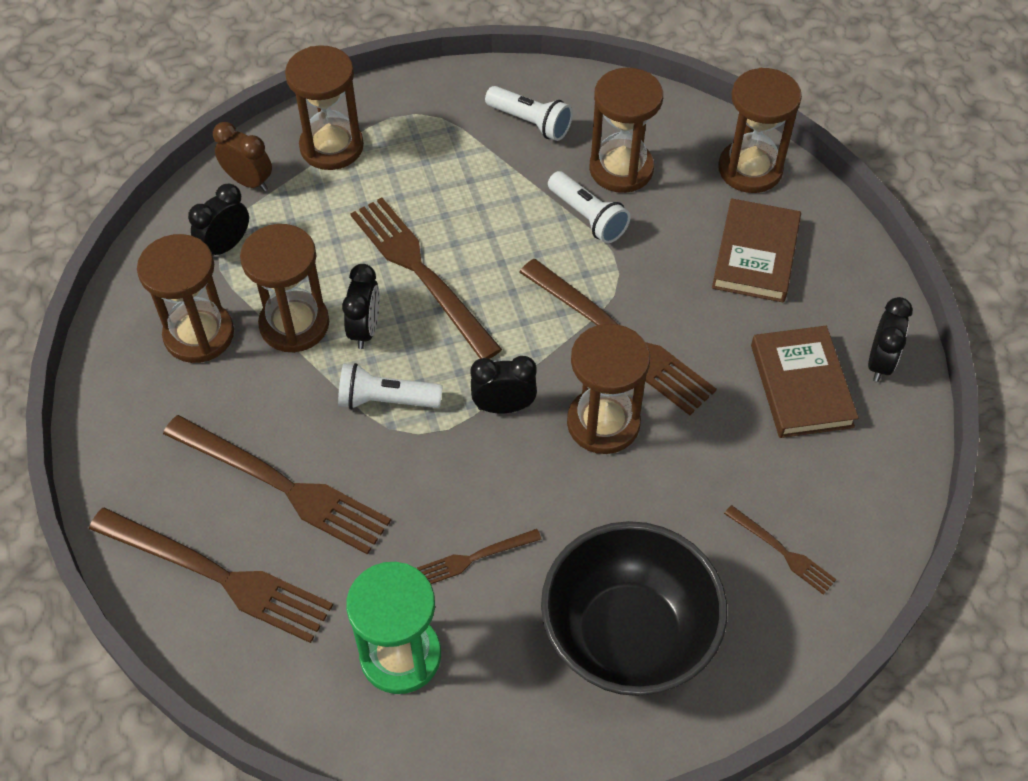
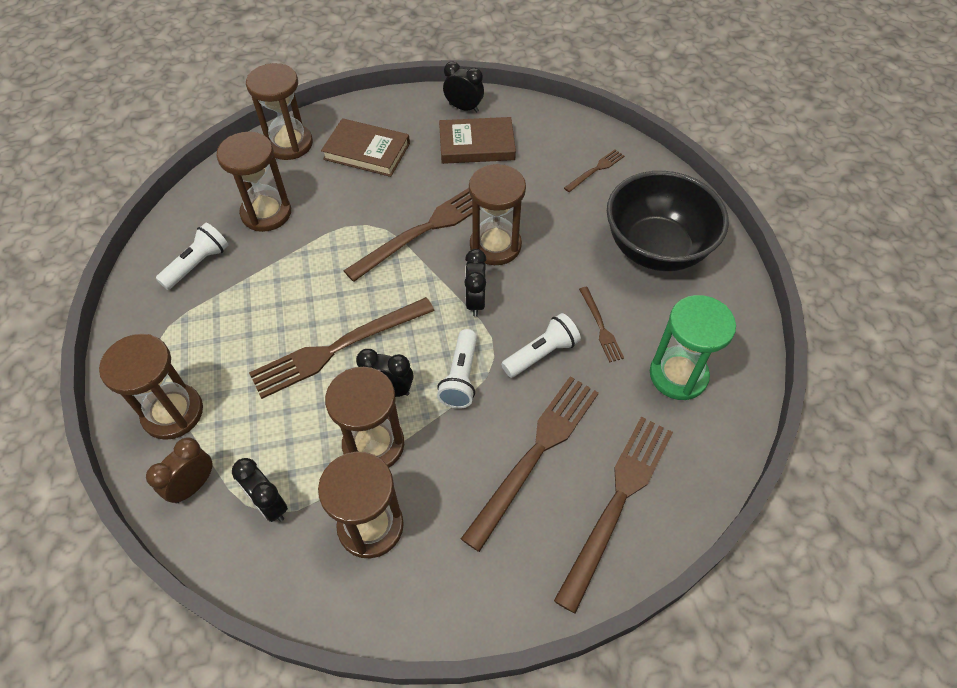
camera: 85 degrees left, 0 degrees up
white flashlight [548,171,631,244] -> white flashlight moved to [501,313,581,378]

